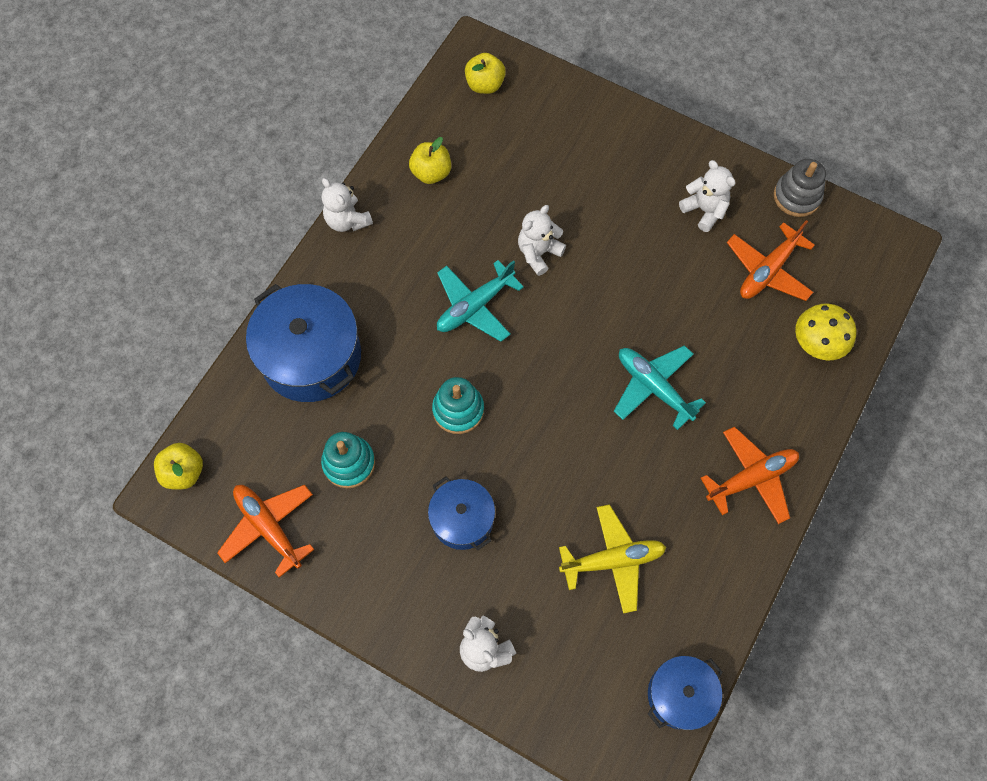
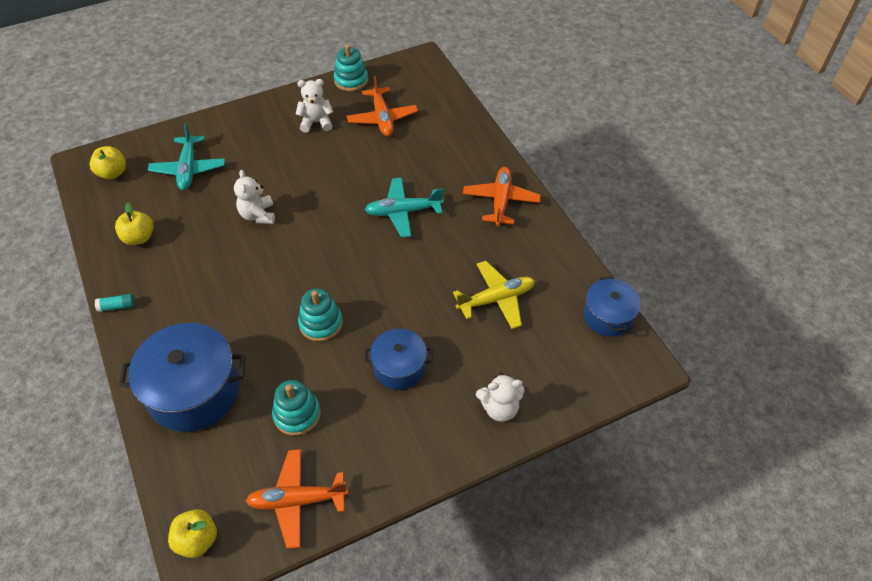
camera: 55 degrees left, 15 degrees down
white teddy bear [322,178,373,232] -> turquoise glue stick [95,294,135,312]
turquoise plane [437,260,524,342] -> turquoise plane moved to [148,123,225,190]
yellow plane [559,504,666,614] -> yellow plane turned 45 degrees clockwise [453,261,535,329]
grey stacking toy [774,159,826,217] -> turquoise stacking toy [334,45,368,91]
yellow mushroom [795,303,856,361] -> none

